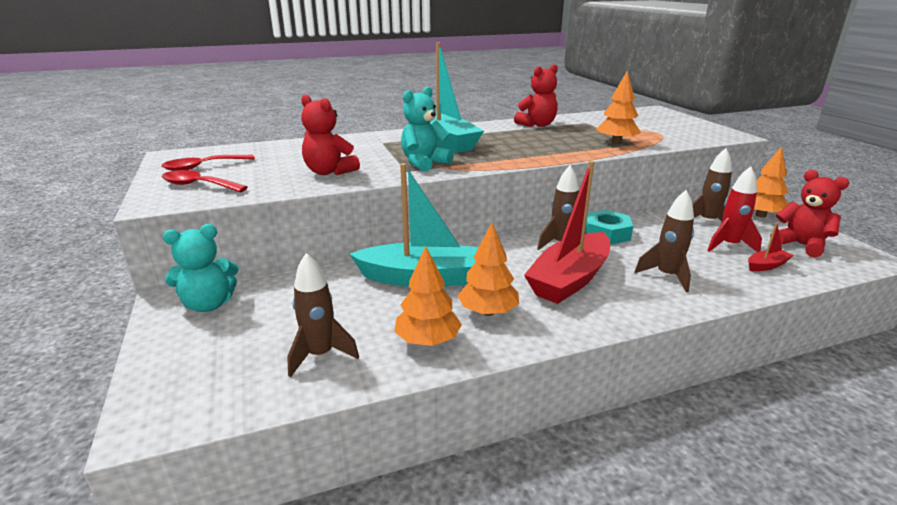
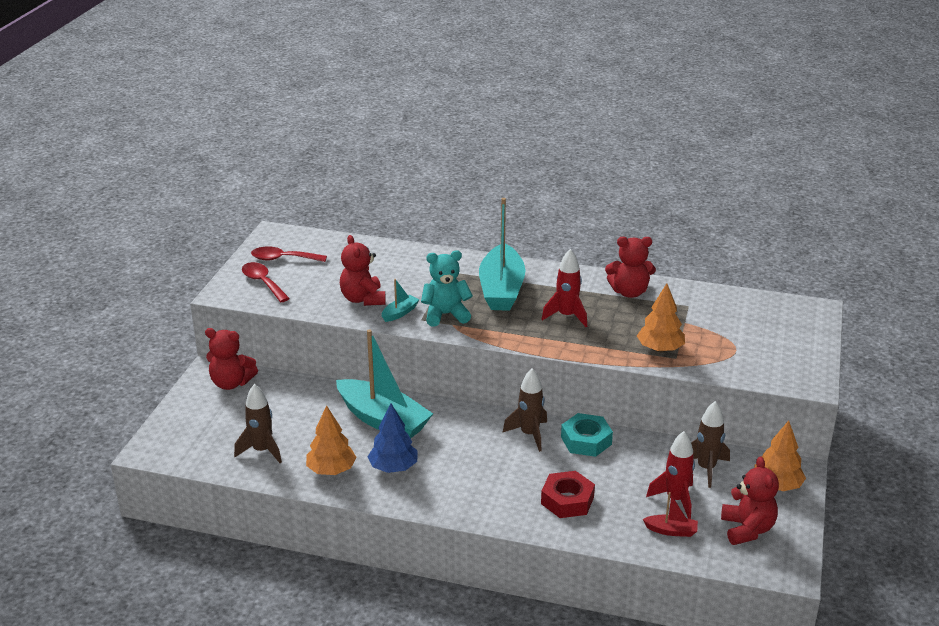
camera: 35 degrees right, 5 degrees up
turquoise teddy bear [163,224,239,312] -> red teddy bear [205,328,258,390]
orange tree [457,223,519,316] -> blue tree [368,404,418,473]
red boat [524,161,610,304] -> none
brown rocket [635,190,694,292] -> red nut [541,471,595,518]
none -> turquoise boat [382,279,420,322]
none -> red rocket [541,249,587,327]

